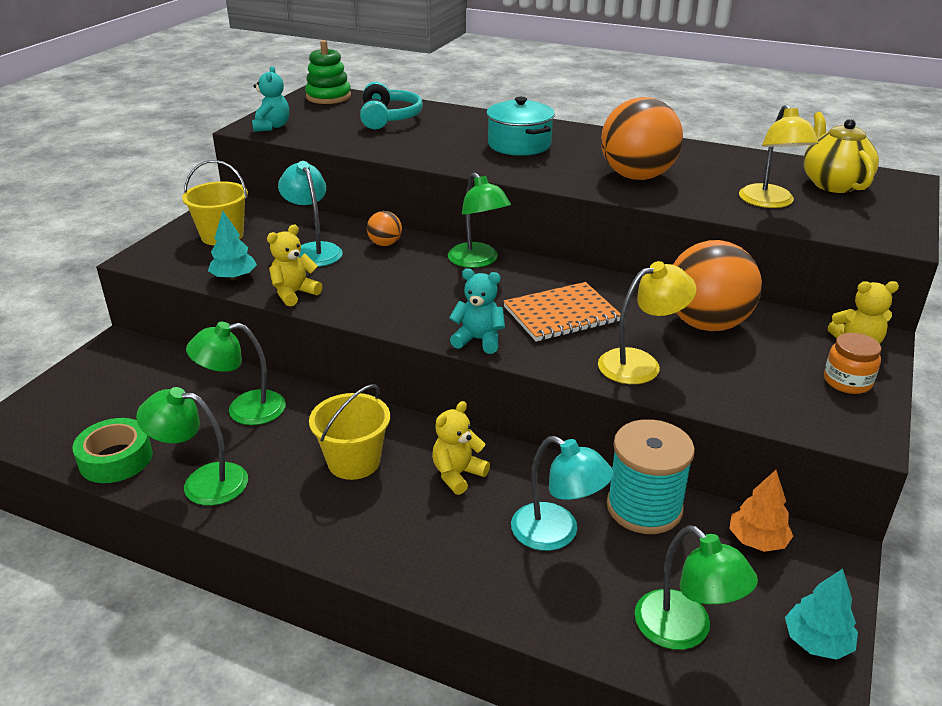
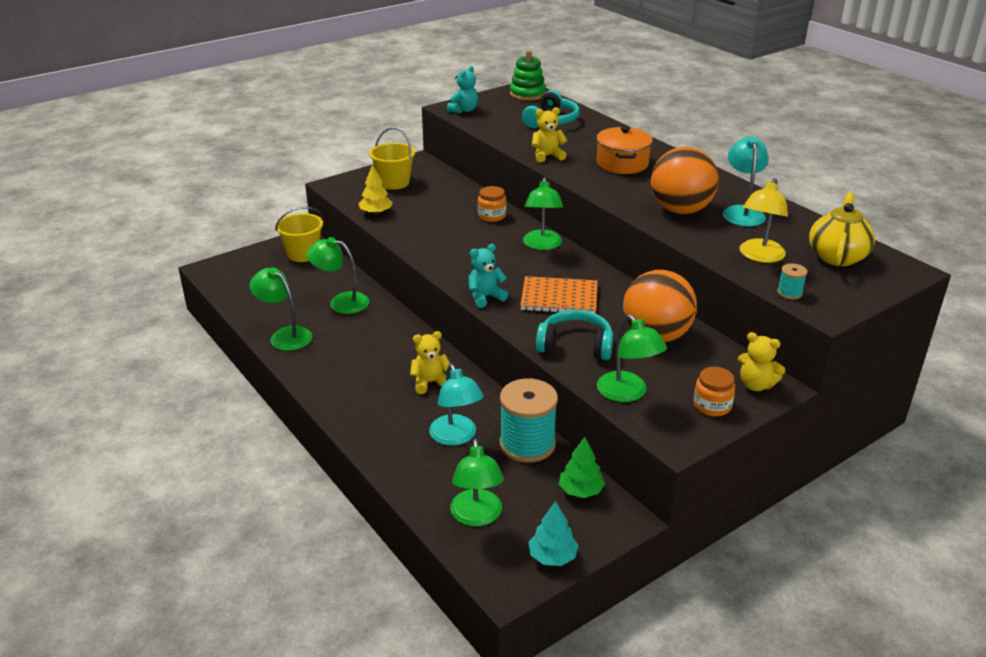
camera: 30 degrees right, 0 degrees up
green tape [72,418,153,483] -> none
turquoise tree [208,211,257,280] -> yellow tree [359,164,393,215]
yellow teddy bear [267,225,322,306] -> yellow teddy bear moved to [532,107,567,163]
turquoise lamp [278,161,343,267] -> turquoise lamp moved to [723,136,769,226]
yellow bucket [309,384,390,480] -> yellow bucket moved to [275,207,323,262]
orange ball [367,211,402,246] -> orange jar [478,186,506,222]
turquoise teddy bear [449,269,505,354] -> turquoise teddy bear turned 75 degrees counterclockwise [468,244,508,308]
turquoise pot [486,97,555,156] -> orange pot [596,126,653,174]
yellow lamp [598,261,697,384] -> turquoise headphones [536,310,613,360]
orange tree [729,470,793,552] -> green tree [559,437,605,498]
none -> green lamp [597,314,667,402]
none -> turquoise spool [777,263,807,300]

